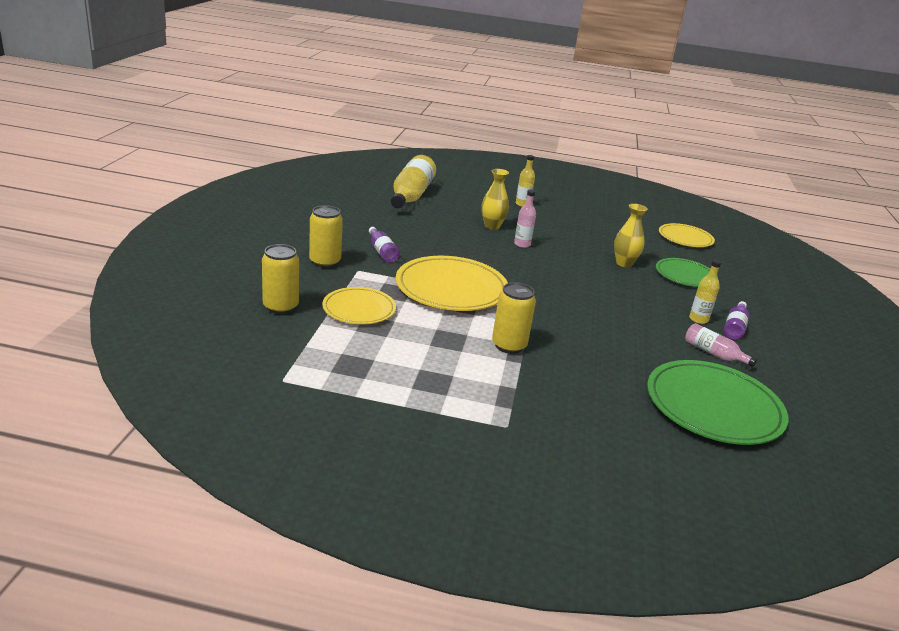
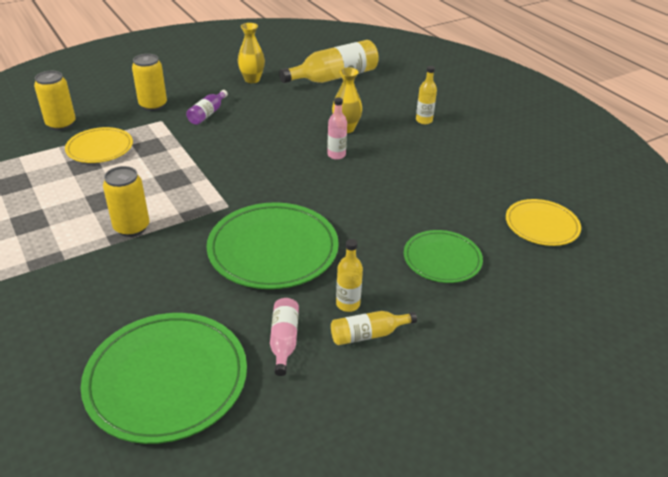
camera: 50 degrees right, 10 degrees up
yellow plate [396,256,508,311] -> none
yellow vase [614,204,648,268] -> yellow vase moved to [238,23,265,83]
purple bottle [724,301,749,340] -> yellow bottle [331,311,417,345]
none -> green plate [206,202,339,289]

